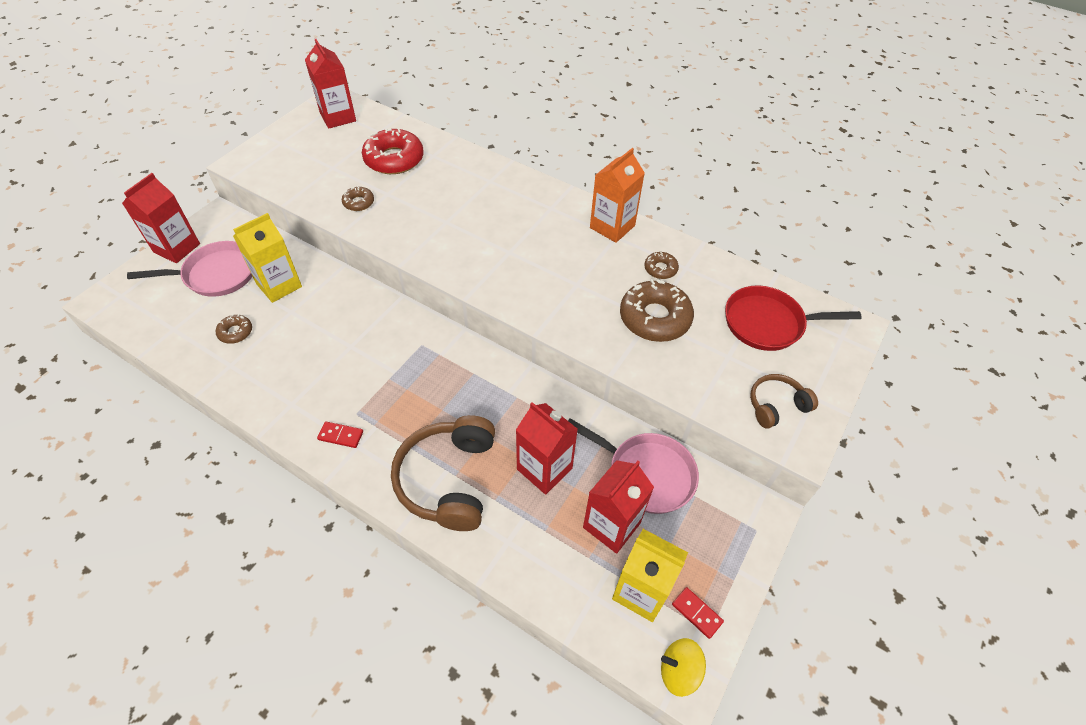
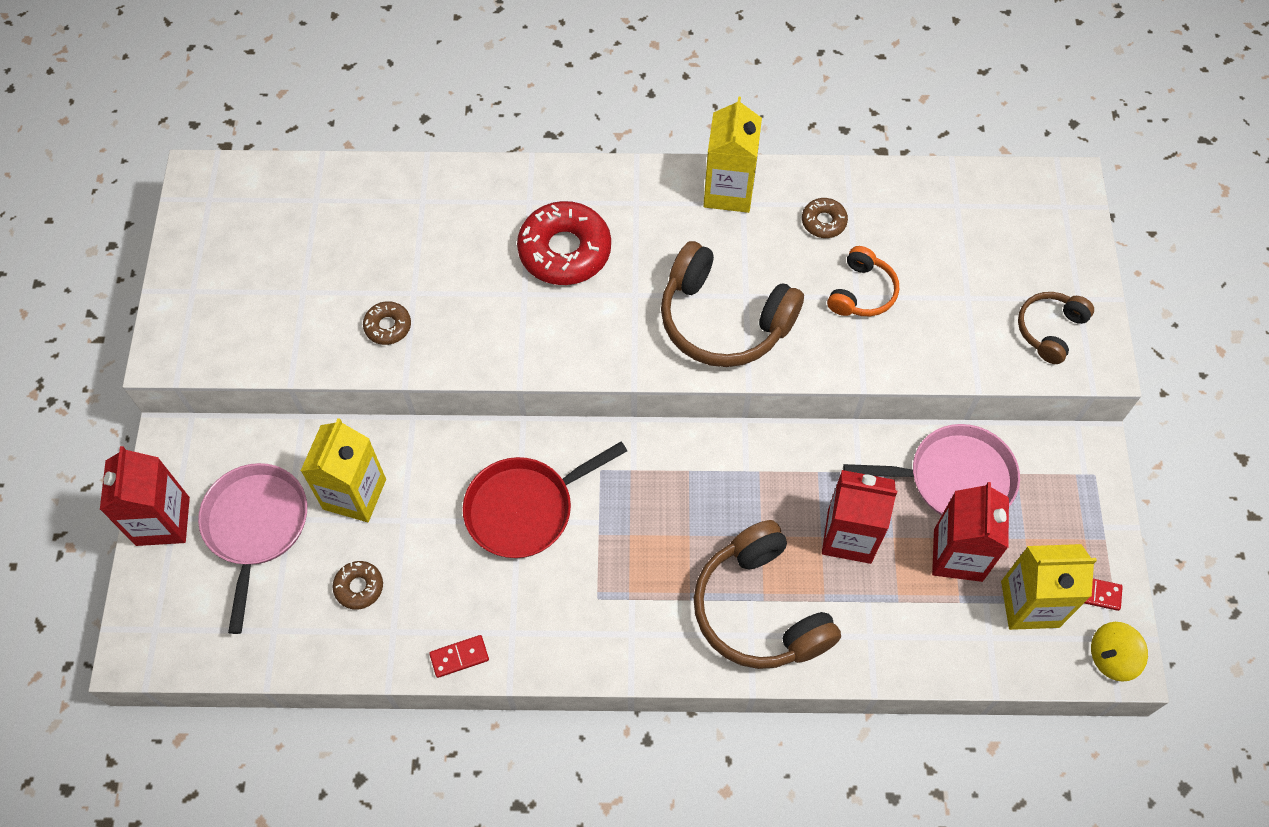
camera: 30 degrees left, 10 degrees up
pink pan [127,241,252,297] -> pink pan turned 45 degrees counterclockwise [198,463,307,634]
red carton [305,39,356,129] -> none
red domino [317,421,363,448] -> red domino moved to [429,635,489,678]
red donut [362,128,424,174] -> red donut moved to [517,201,611,285]
orange carton [590,148,645,243] -> yellow carton [703,96,762,213]
brown donut [620,279,694,342] -> orange headphones [827,246,899,316]
red pan [725,286,862,351] -> red pan moved to [463,441,627,558]
none -> brown headphones [661,241,804,367]

